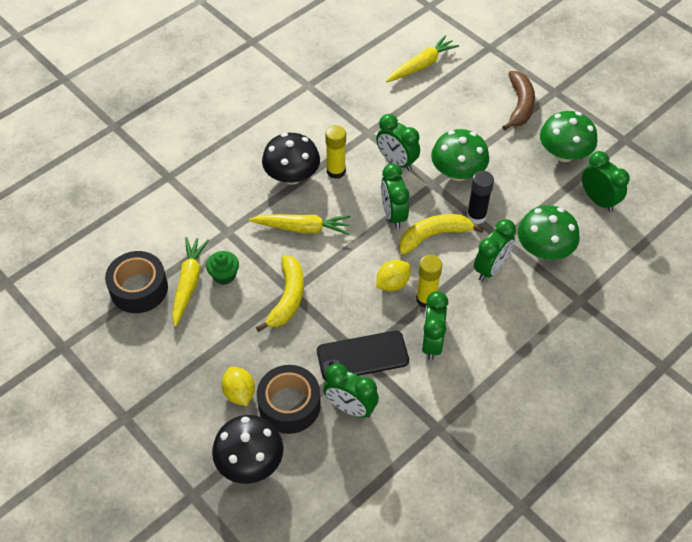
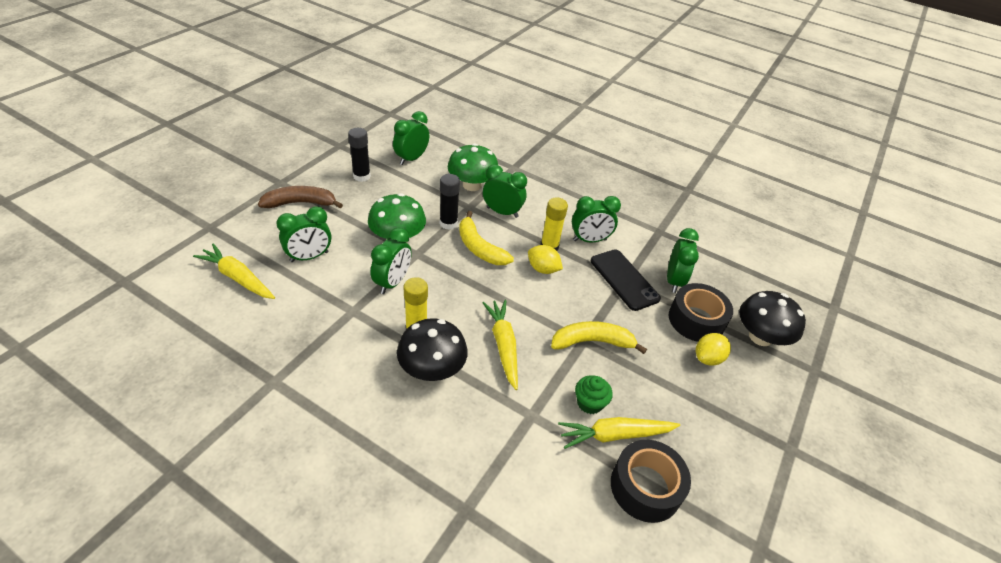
camera: 110 degrees left, 10 degrees down
green clock [381,164,409,229] -> green clock moved to [276,206,331,262]
green mushroom [540,111,597,162] -> black glue stick [348,128,371,182]

